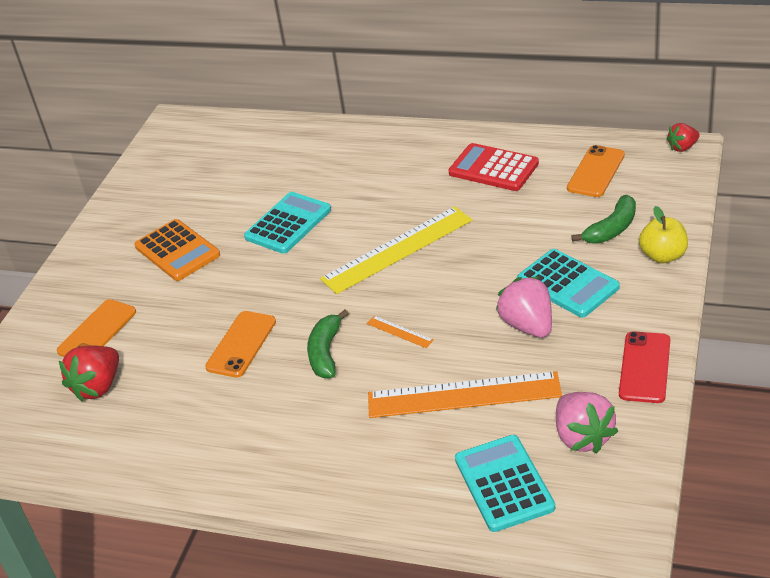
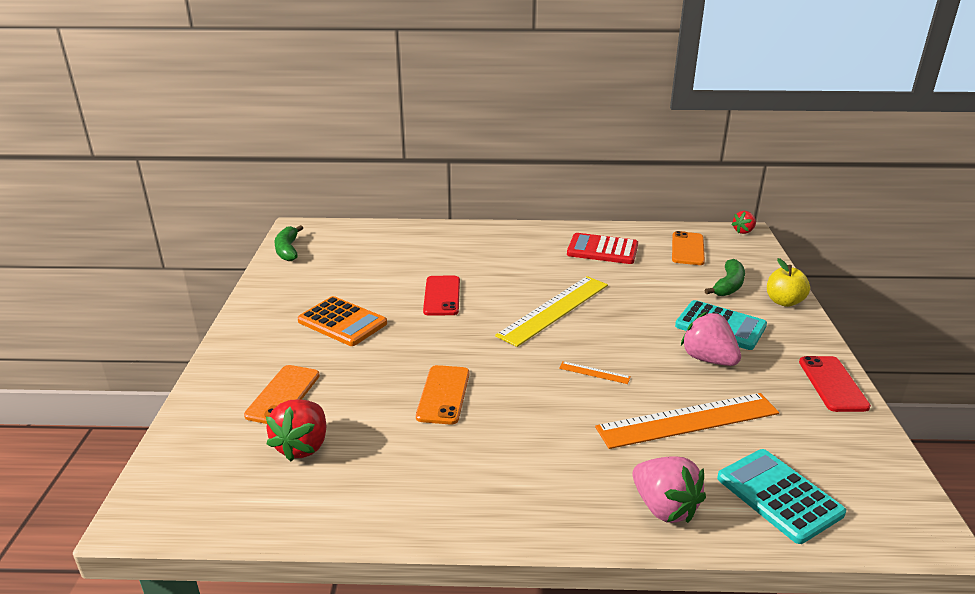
camera: 20 degrees left, 10 degrees down
turquoise calculator [244,192,331,254] -> red phone [423,276,460,315]
green banana [307,310,349,378] -> green banana moved to [274,225,303,261]
pink strawberry [556,392,618,453] -> pink strawberry moved to [633,456,706,523]

